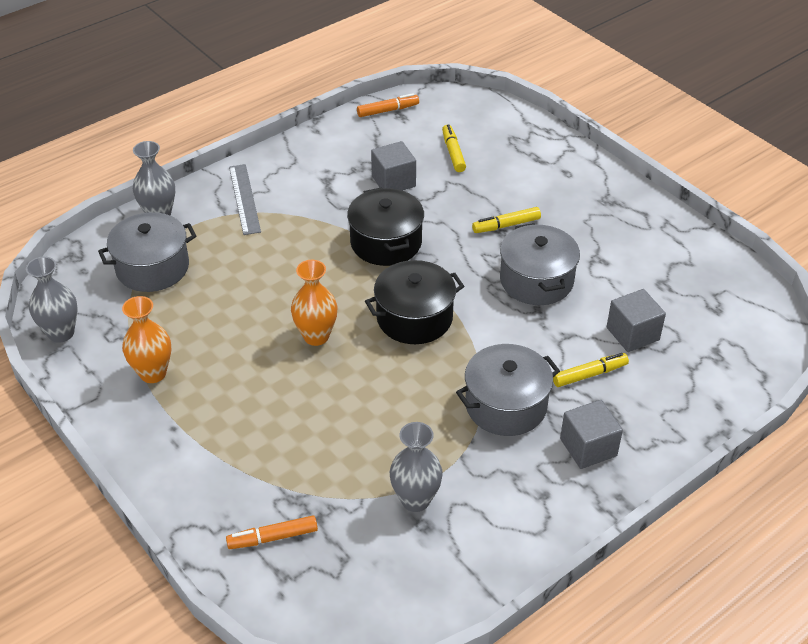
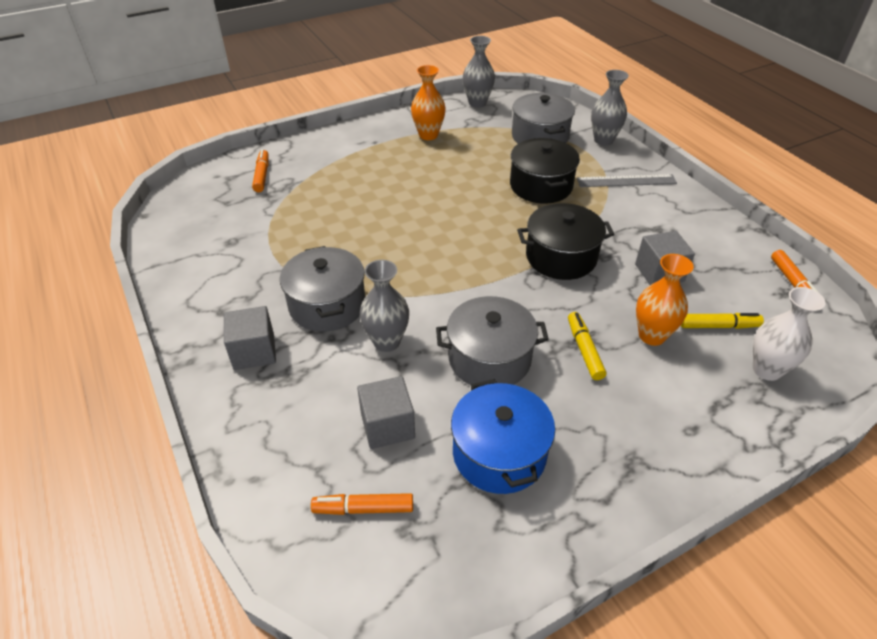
camera: 100 degrees right, 0 degrees up
orange vase [291,260,337,346] -> orange vase moved to [636,254,694,346]
black pot [365,260,464,344] -> black pot moved to [510,138,580,204]
grey vase [390,422,443,512] -> grey vase moved to [360,260,409,352]
yellow marker [553,353,629,387] -> none
none -> orange marker [311,493,413,515]
none -> blue pot [451,379,555,494]
none -> white vase [753,287,826,381]

